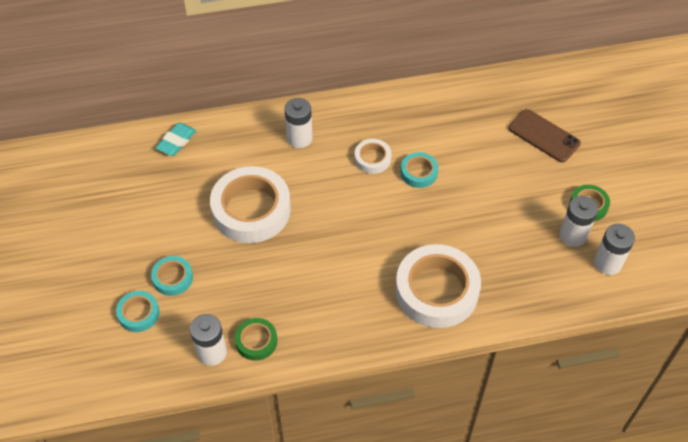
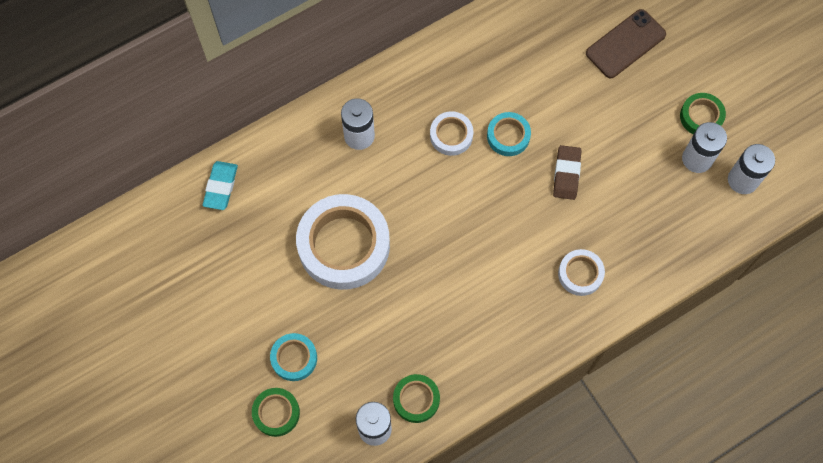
camera: 20 degrees left, 15 degrees up
turquoise tape [116,291,159,332] -> green tape [252,388,300,437]
white tape [395,244,481,328] -> white tape [558,249,605,296], size x0.48
brown phone [508,109,581,162] -> brown phone turned 60 degrees counterclockwise [586,9,666,78]
none -> brown eraser [553,145,581,200]

